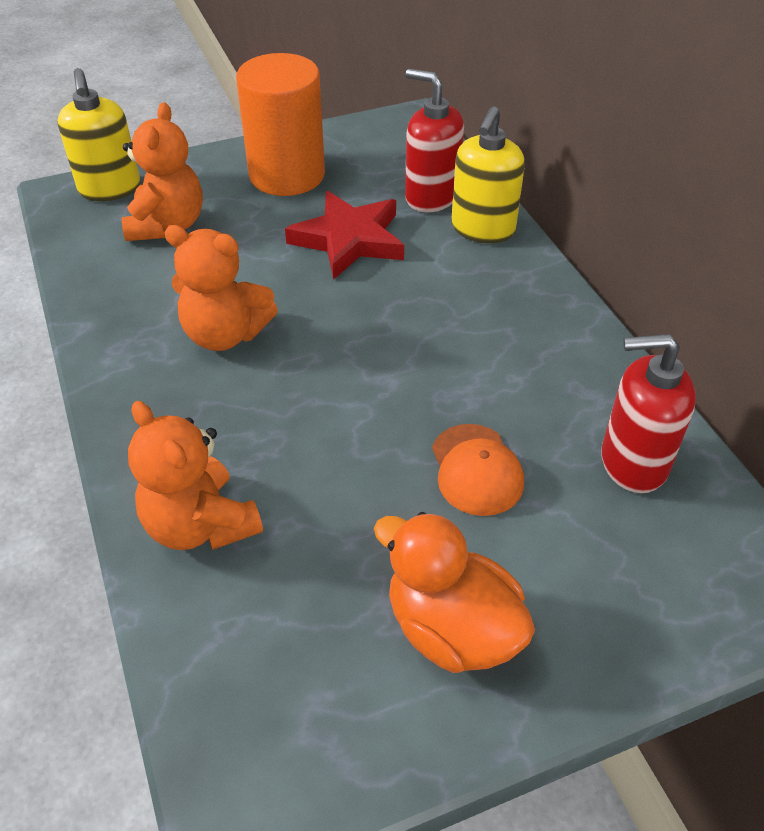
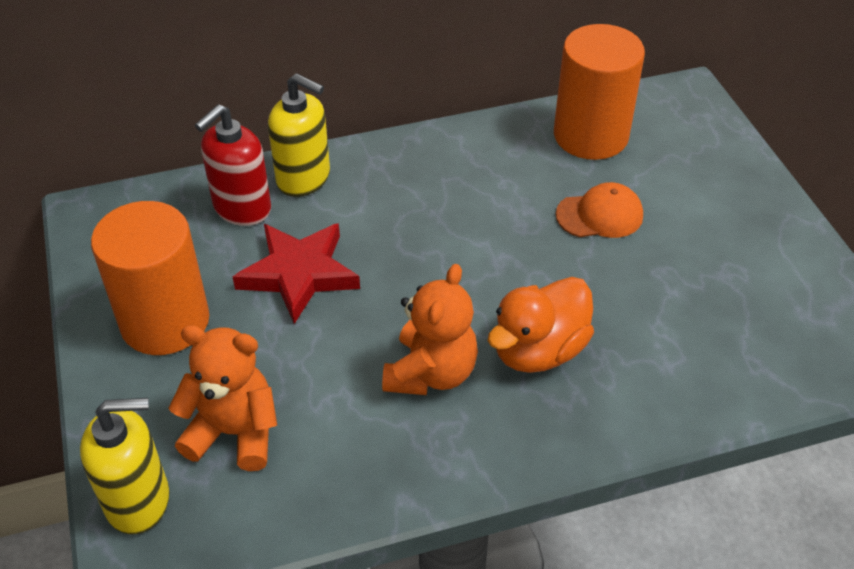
camera: 85 degrees left, 0 degrees up
orange teddy bear [128,401,263,550] -> none
orange duck [374,512,535,673] -> orange duck moved to [488,277,594,373]
red soap dispenser [601,334,696,493] -> orange cylinder [554,24,645,160]

